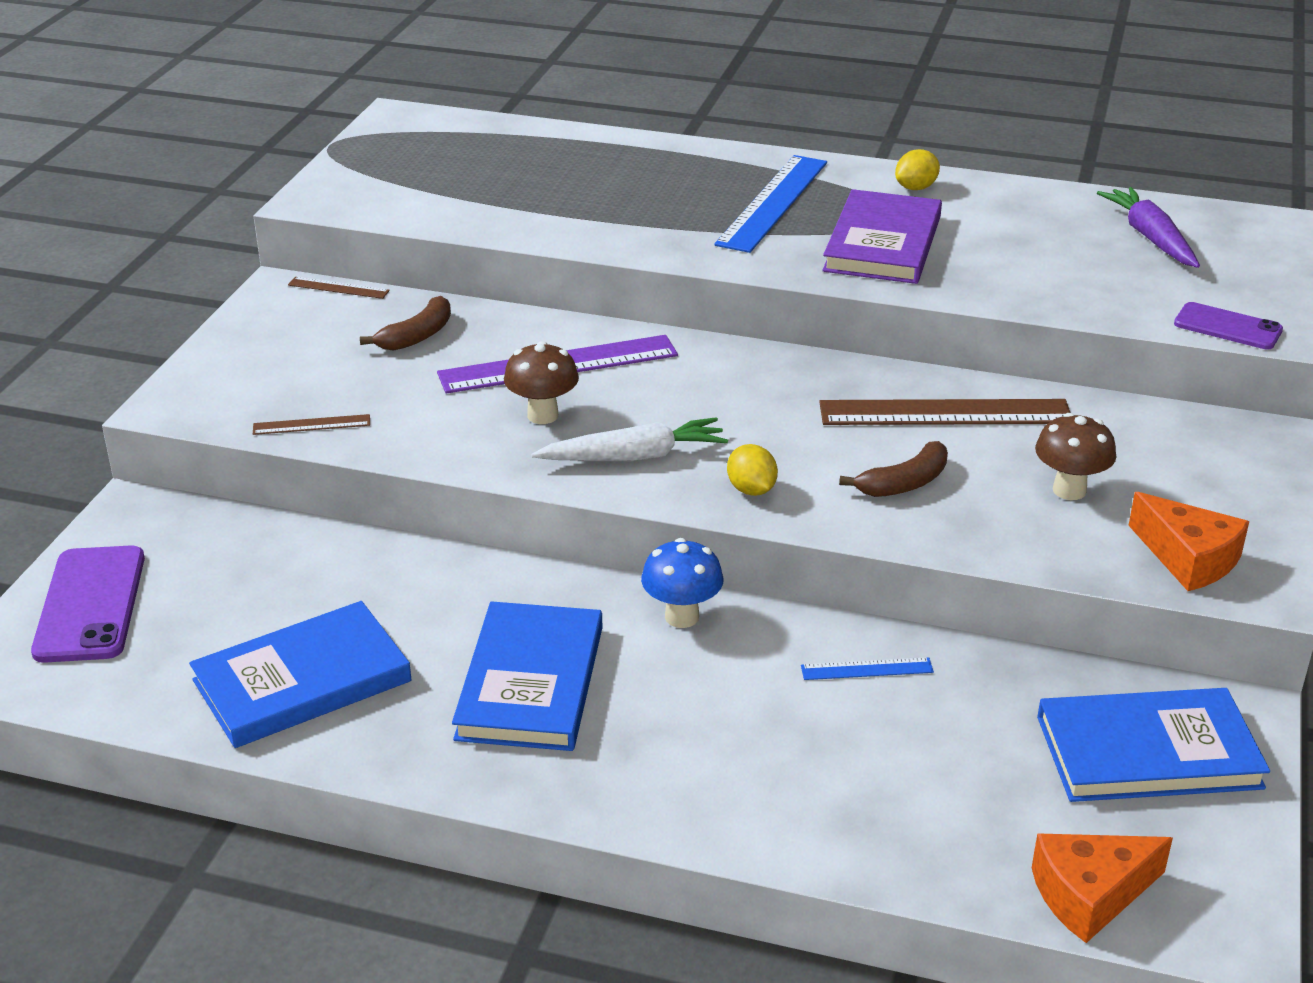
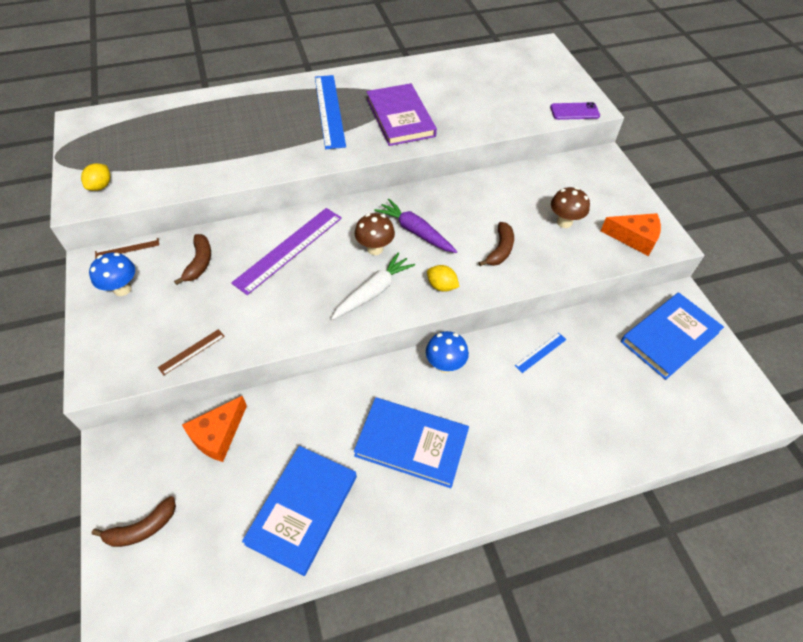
camera: 35 degrees left, 20 degrees up
purple phone [31,545,145,663] -> brown banana [91,496,176,547]
blue book [452,601,602,751] -> blue book turned 45 degrees counterclockwise [354,397,469,488]
brown mushroom [504,341,579,424] -> brown mushroom moved to [355,213,395,255]
brown ruler [819,399,1071,425] -> none
yellow lemon [895,149,940,190] -> yellow lemon moved to [81,163,111,191]
orange cheese [1032,833,1173,943] -> orange cheese moved to [182,396,247,462]
purple carrot [1097,187,1200,268] -> purple carrot moved to [374,199,458,253]
none -> blue mushroom [89,253,135,296]

